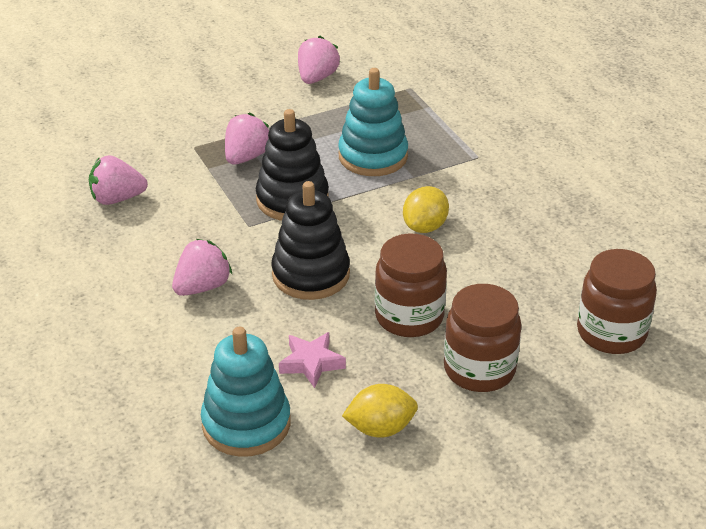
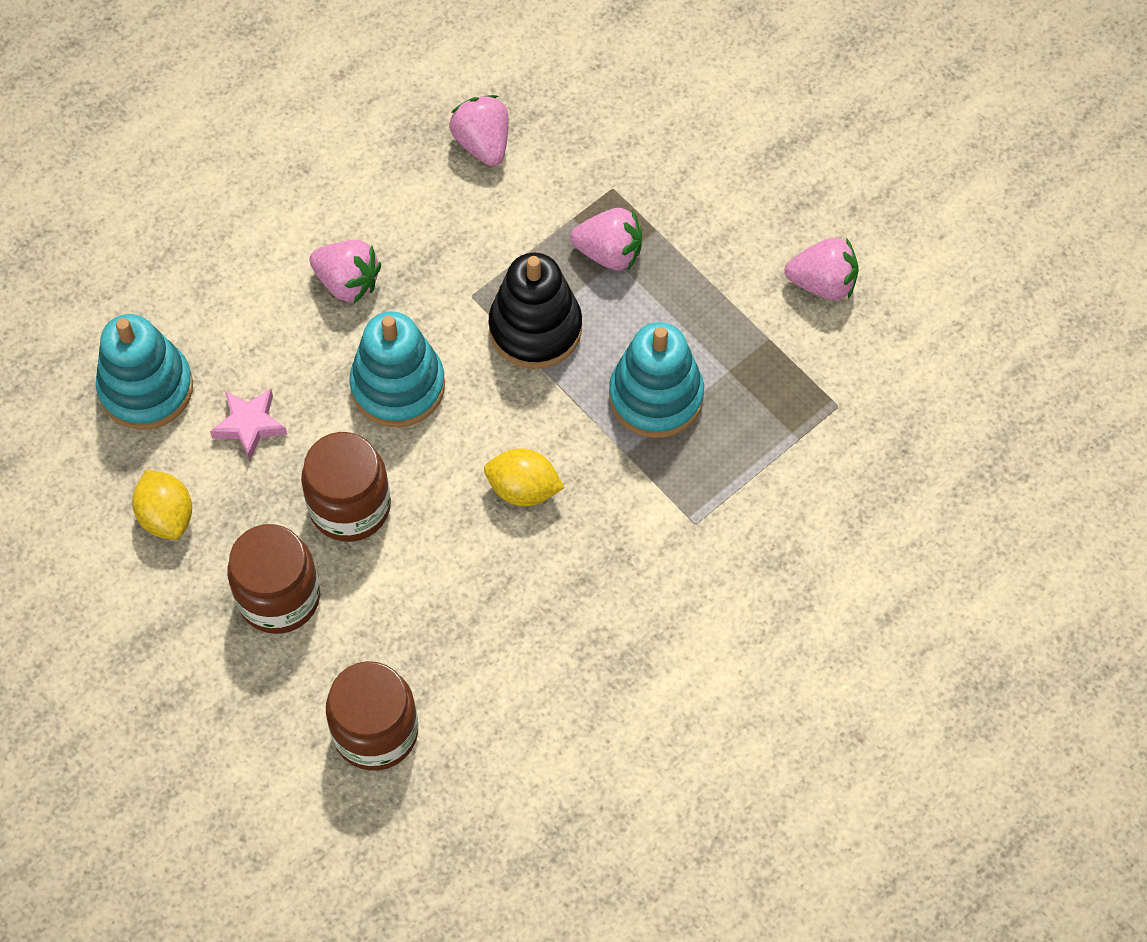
camera: 75 degrees right, 25 degrees up
black stacking toy [271,181,350,300] -> turquoise stacking toy [350,311,445,427]

